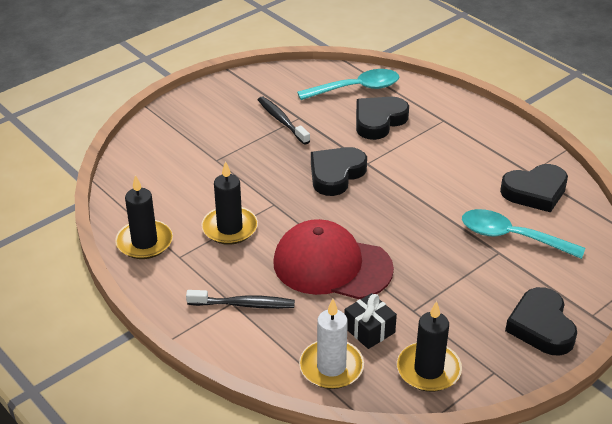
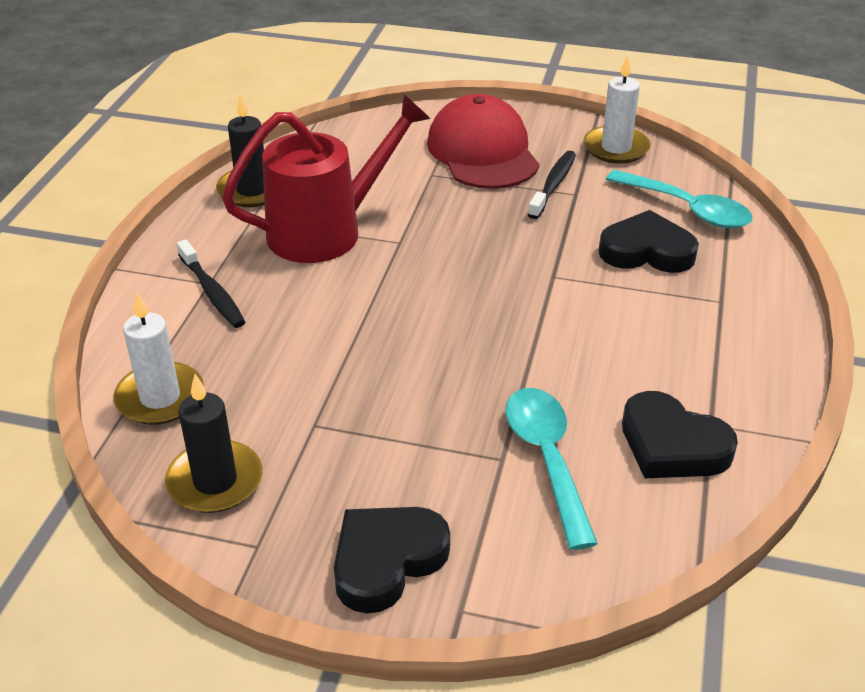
camera: 55 degrees right, 0 degrees up
black candle [201,161,258,245] -> red watering can [222,94,431,263]
red cap [273,219,394,299] -> red cap moved to [427,94,539,189]
black heart [311,147,367,196] -> none
black gift [345,293,397,349] -> none
none -> white candle [583,55,651,164]

